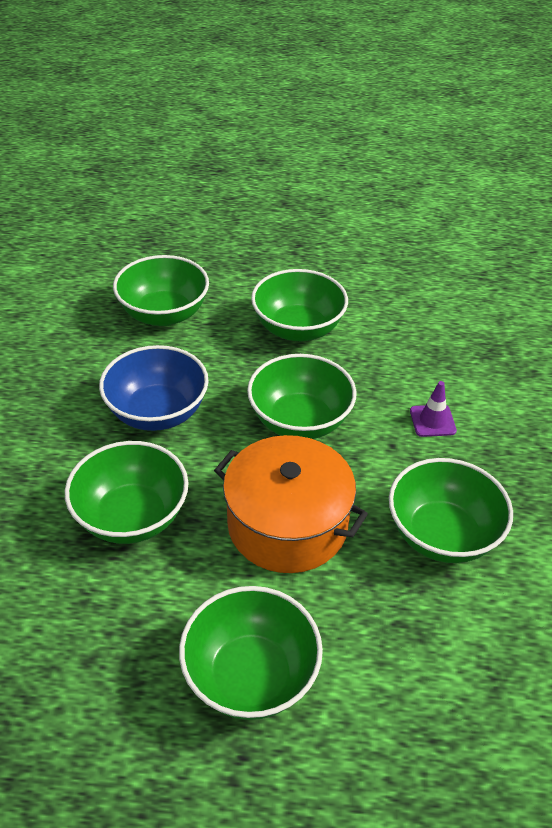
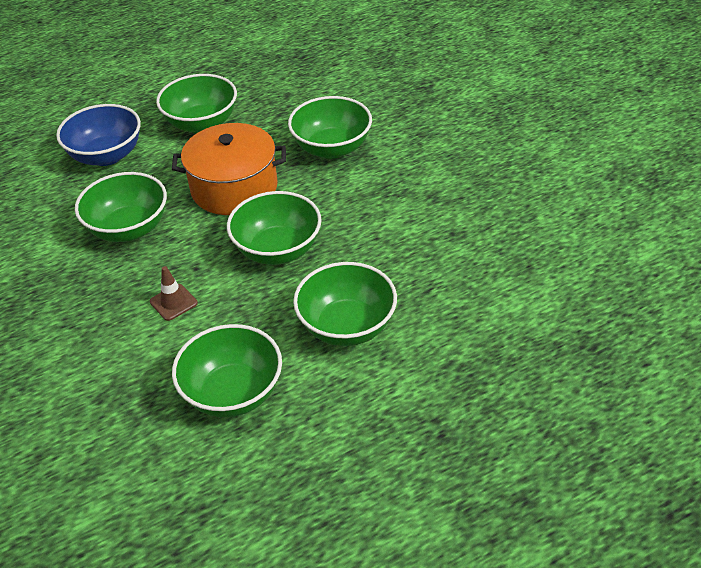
camera: 150 degrees right, 0 degrees up
blue bowl [99,345,209,431] -> blue bowl moved to [56,104,141,166]
green bowl [113,255,209,326] -> green bowl moved to [172,324,282,417]
purple traffic cone [410,381,457,437] -> brown traffic cone [150,266,198,321]

